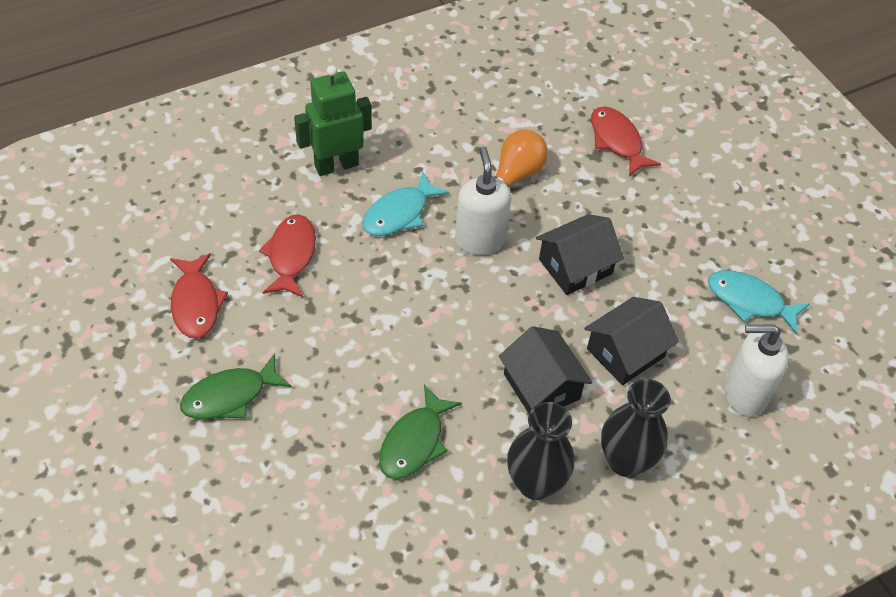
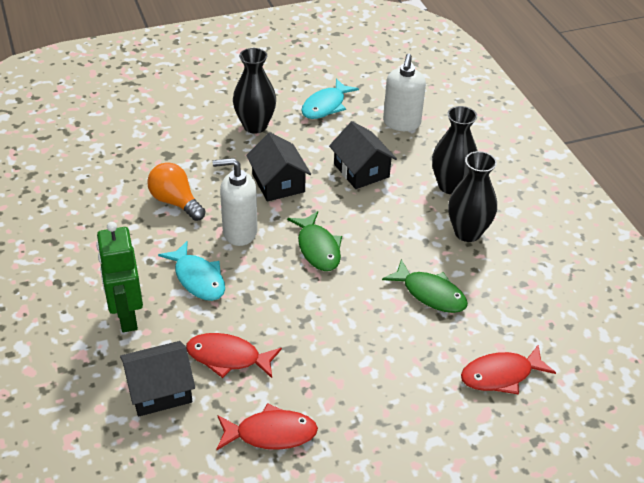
camera: 80 degrees left, 10 degrees down
green fish [180,353,292,419] -> green fish moved to [287,211,342,271]
black house [499,326,593,414] -> black house moved to [120,341,195,416]
red fish [591,107,661,177] -> red fish moved to [461,345,556,395]
none -> black vase [233,48,276,134]

